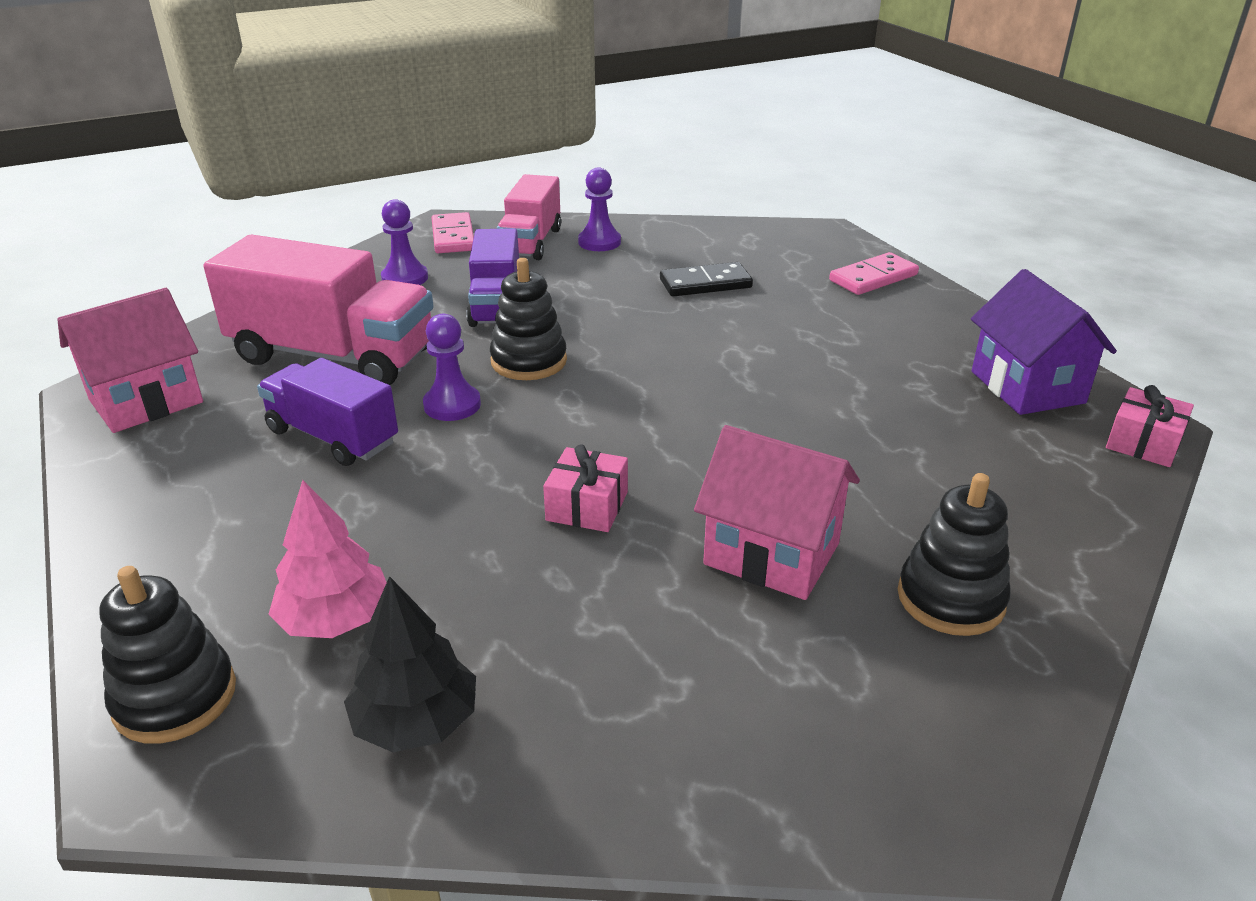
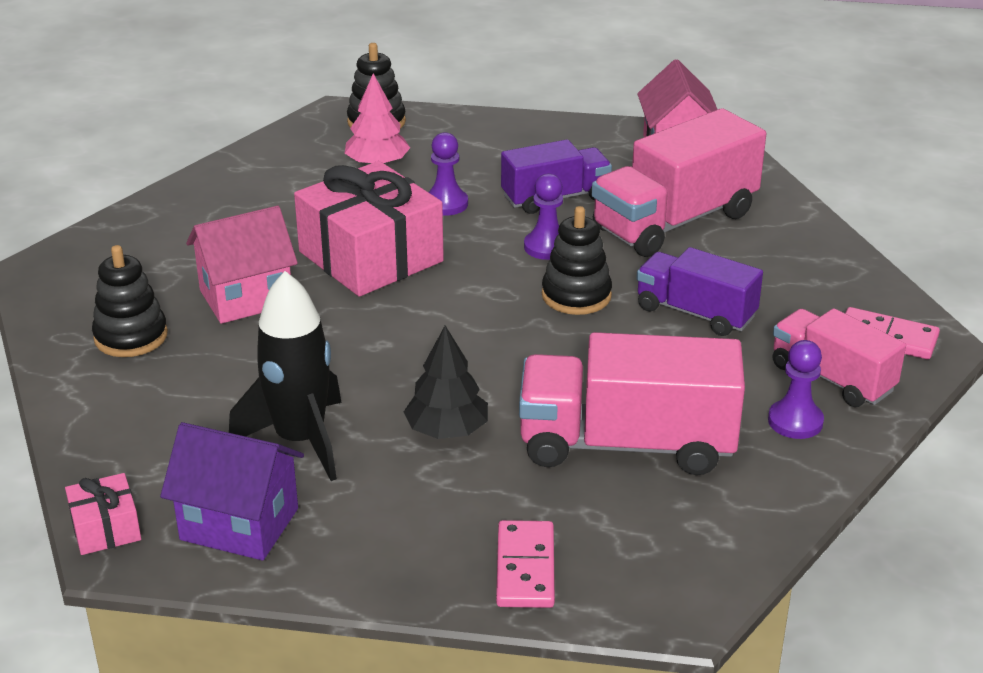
camera: 125 degrees right, 0 degrees up
black tree [344,576,476,752] -> black tree moved to [404,326,488,439]
purple pawn [381,199,428,285] -> purple pawn moved to [428,132,468,216]
pink gift [543,444,628,532] -> pink gift [294,161,444,297], size x2.20
black domino [660,262,753,296] -> pink truck [519,332,745,475]
none -> black rocket [229,271,342,481]

